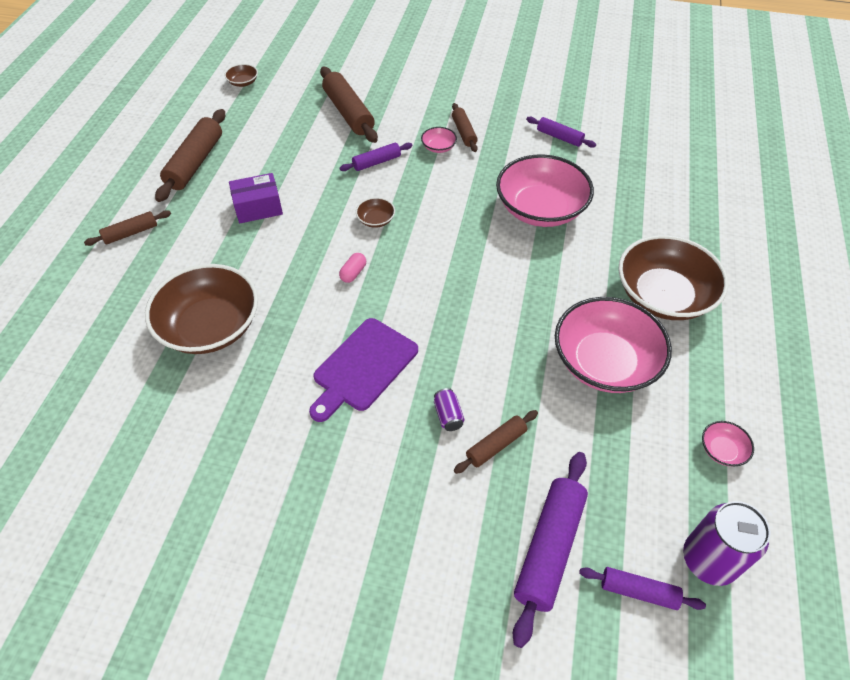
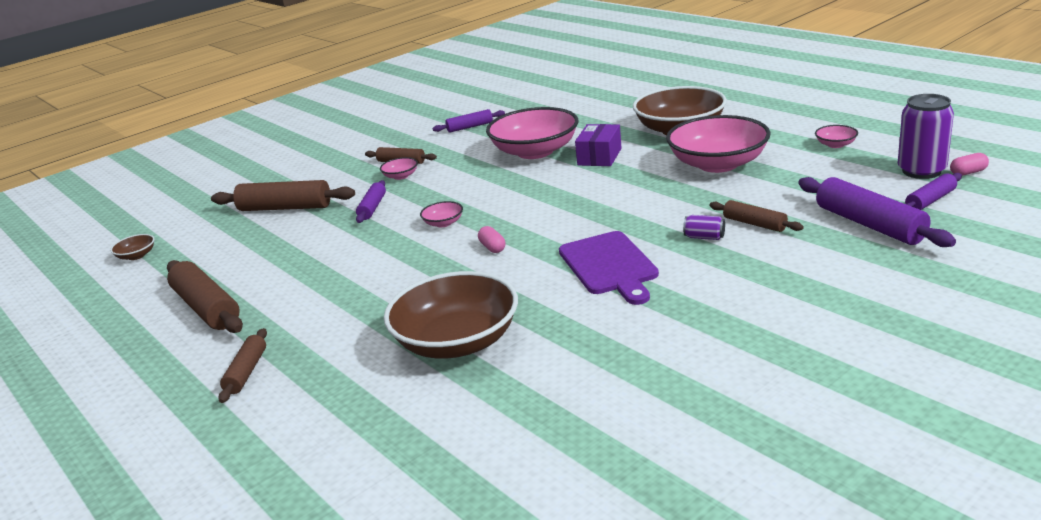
camera: 50 degrees left, 25 degrees down
purple box [229,173,283,223] -> purple box moved to [575,124,621,166]
brown bowl [356,197,395,228] -> pink bowl [420,201,463,227]
brown rolling pin [454,410,538,474] -> brown rolling pin turned 45 degrees counterclockwise [709,200,804,232]
none -> pink capsule [950,153,989,176]

